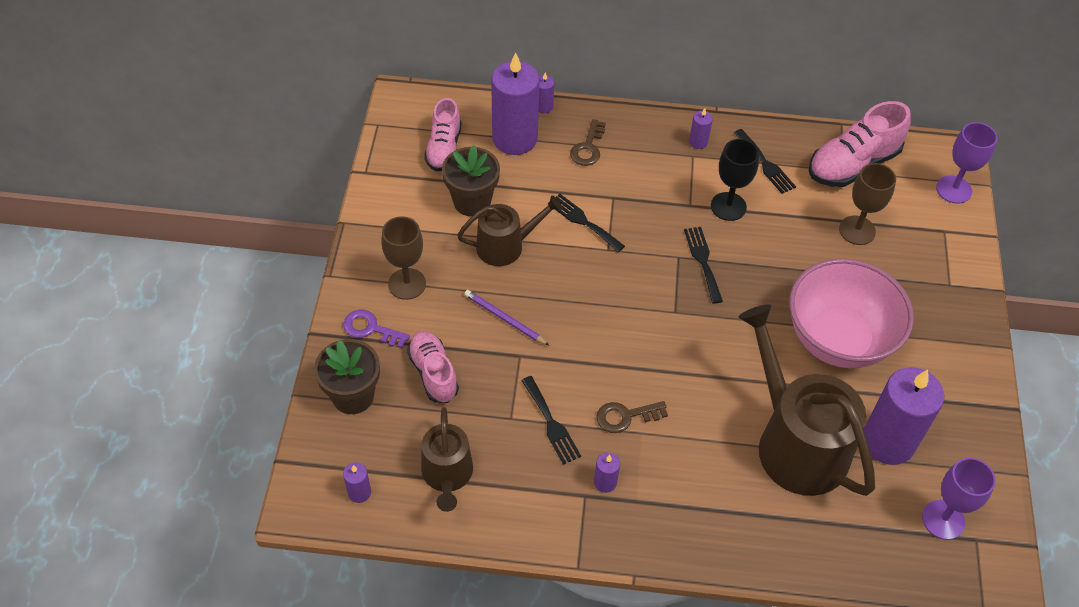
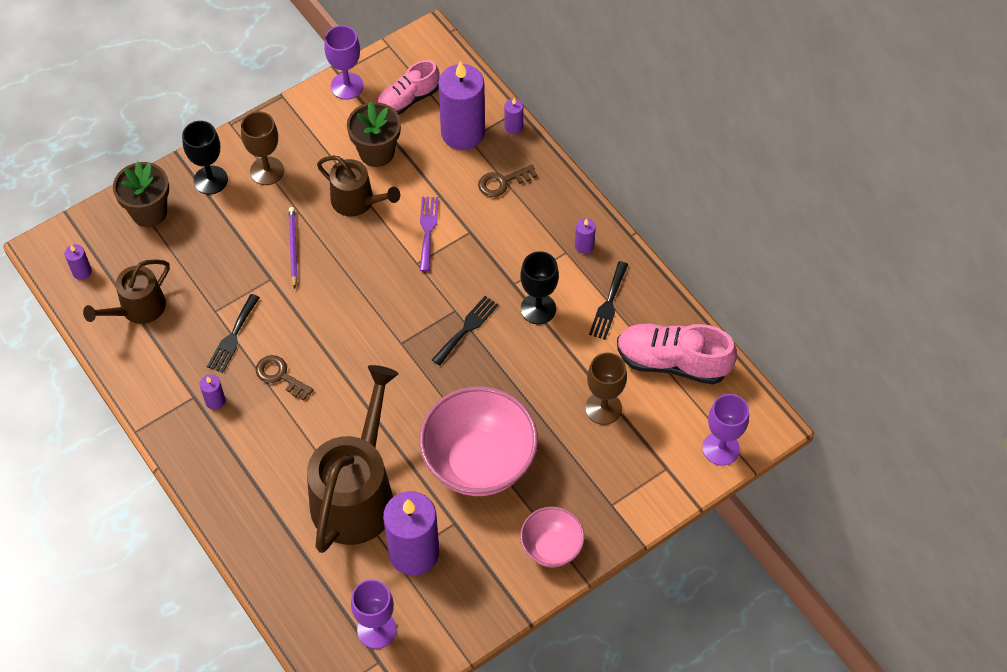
camera: 50 degrees right, 5 degrees up
purple key [343,310,410,348] -> black goblet [182,121,228,195]
pink shoe [407,331,459,403] -> none
black fork [548,194,625,252] -> purple fork [420,197,439,272]
none -> purple goblet [324,25,364,100]
none -> pink bowl [520,506,585,567]

